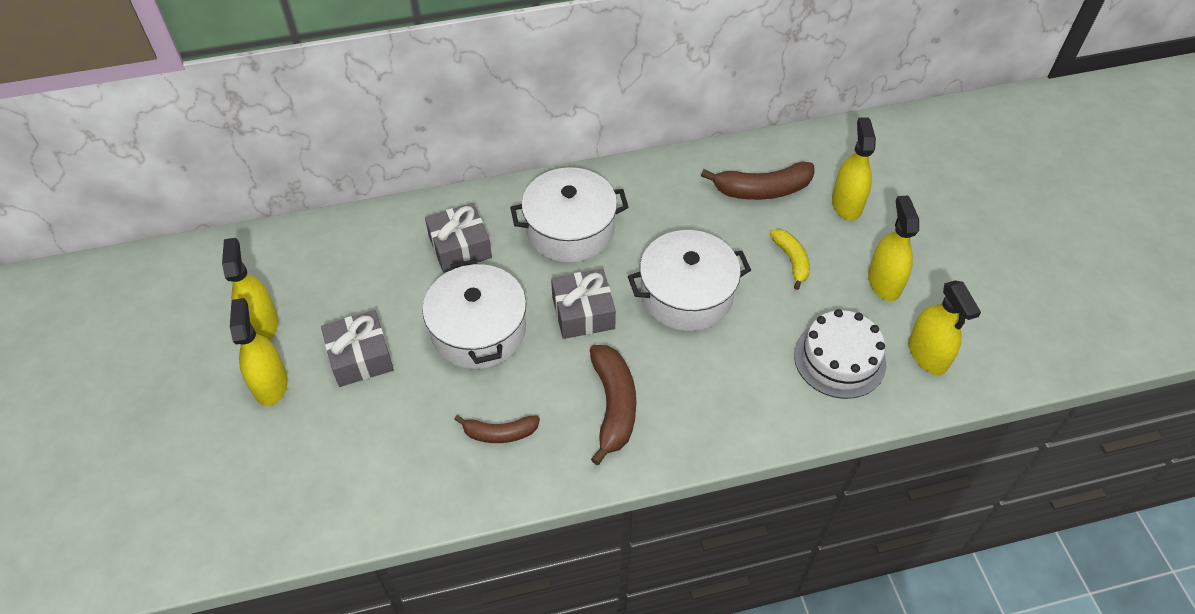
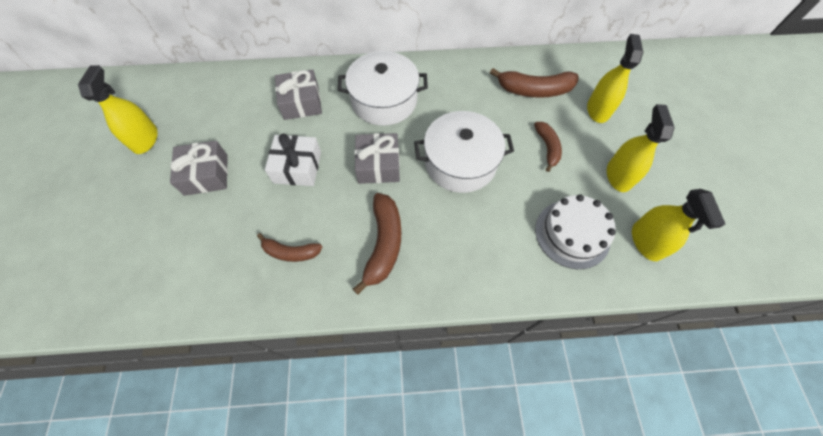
camera: 10 degrees right, 10 degrees up
yellow spray bottle [230,298,288,406] -> none
white pot [422,259,526,369] -> white gift [265,133,321,186]
yellow banana [770,229,810,290] -> brown banana [534,122,562,172]

